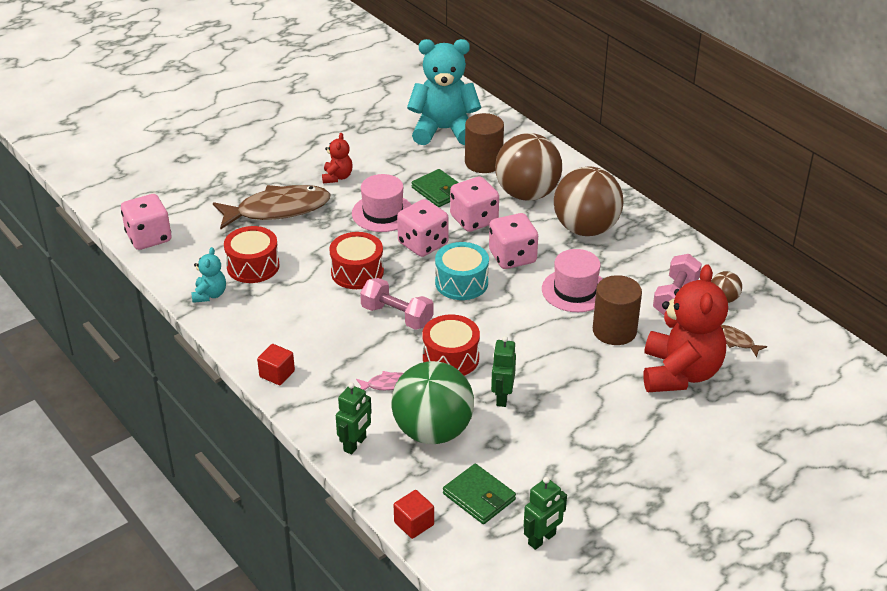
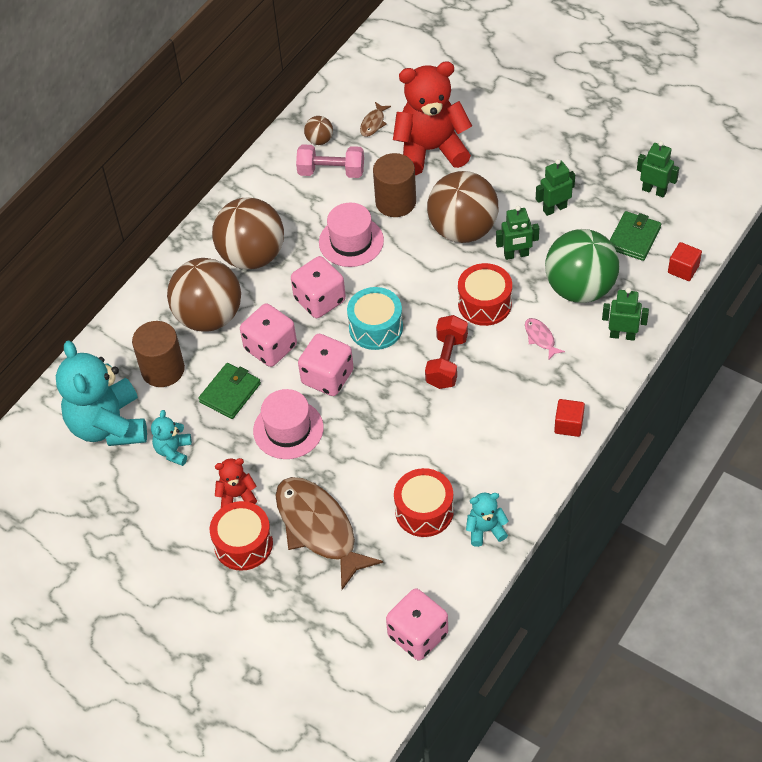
camera: 105 degrees left, 15 degrees up
red drum [329,232,384,289] -> red drum moved to [210,501,273,571]
pink dumbbell [360,278,434,330] -> red dumbbell [425,315,468,389]
none -> turquoise teddy bear [151,410,192,466]
none -> brown ball [427,171,498,243]
none -> green robot [536,159,575,216]

